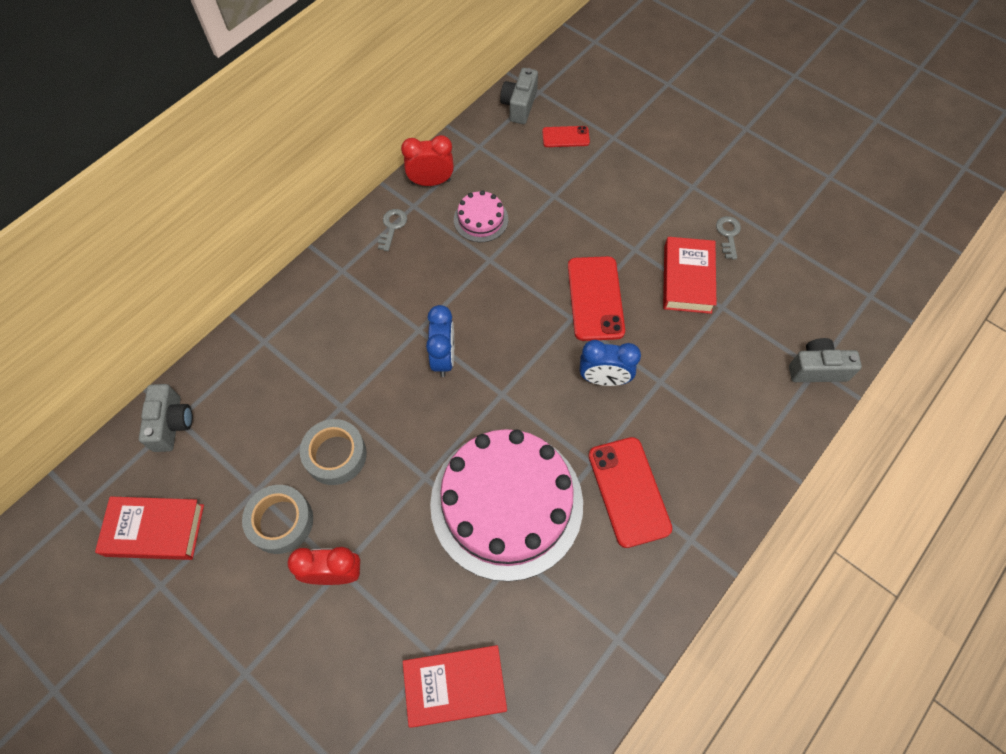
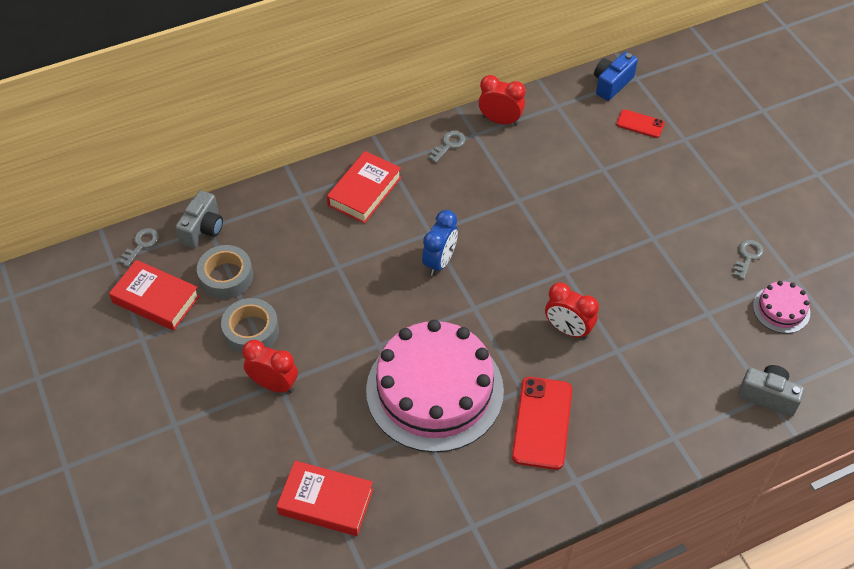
camera: 25 degrees right, 10 degrees down
grey tape [300,419,367,485] -> grey tape moved to [197,245,253,299]
pink cake [454,190,508,242] -> pink cake moved to [753,281,810,333]
grey camera [500,68,538,124] -> blue camera [594,52,638,101]
red phone [568,256,625,341] -> none
blue clock [580,340,641,386] -> red clock [545,282,599,339]
red book [663,237,717,314] -> red book moved to [327,151,402,223]
none -> grey key [119,228,159,267]

